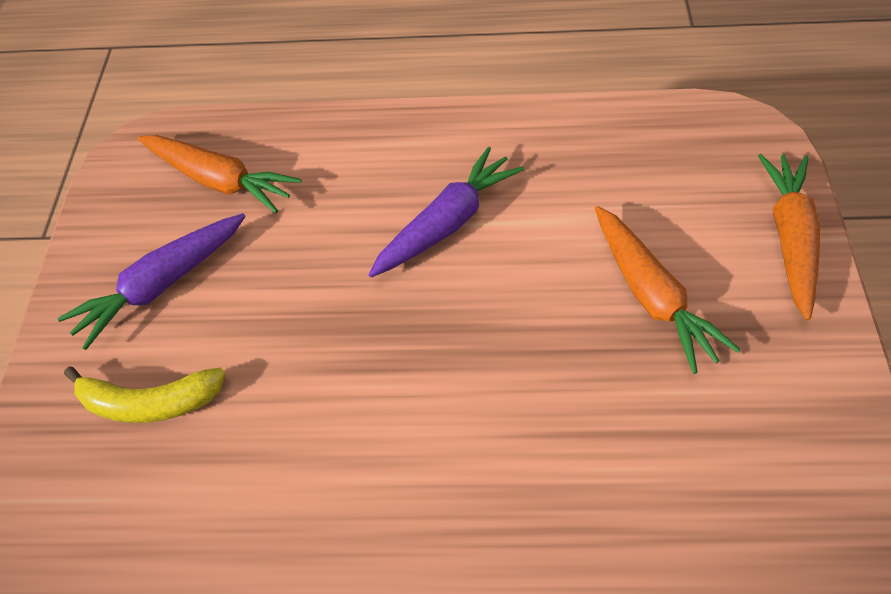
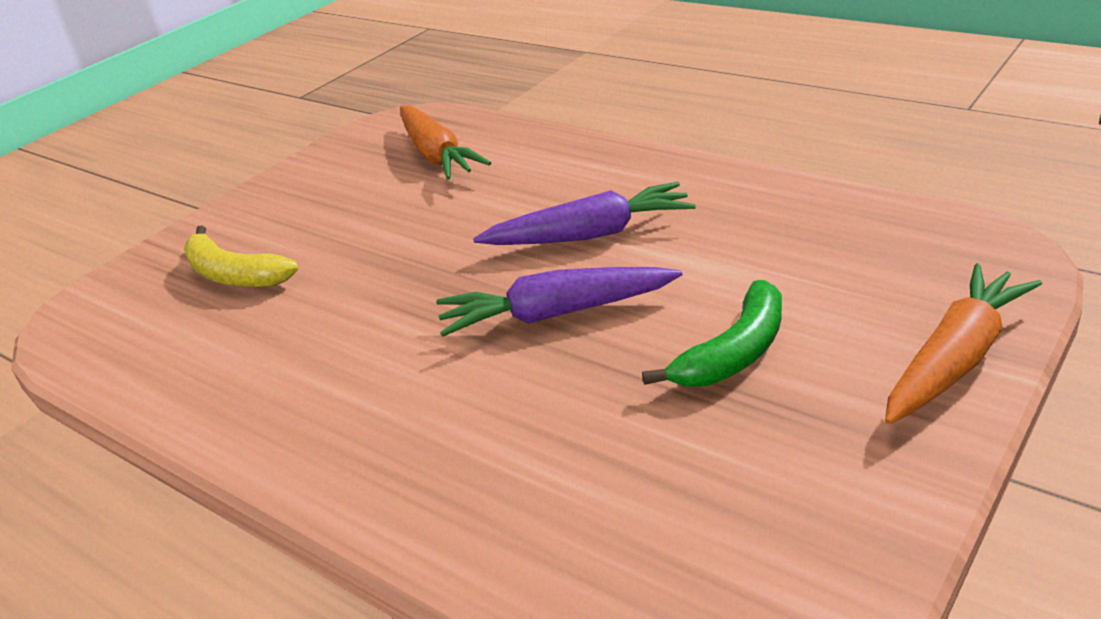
camera: 35 degrees right, 20 degrees down
purple carrot [58,213,245,350] -> purple carrot moved to [436,267,682,336]
orange carrot [595,206,741,374] -> green banana [642,280,782,386]

